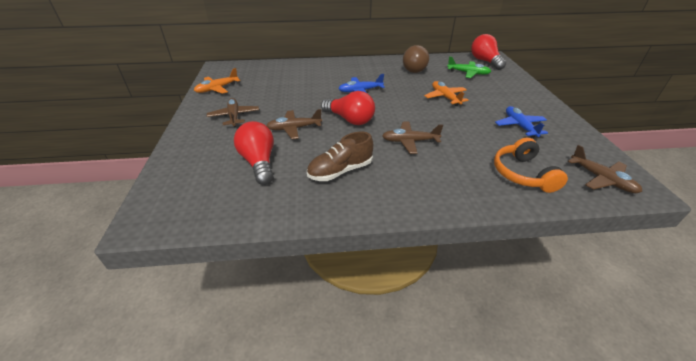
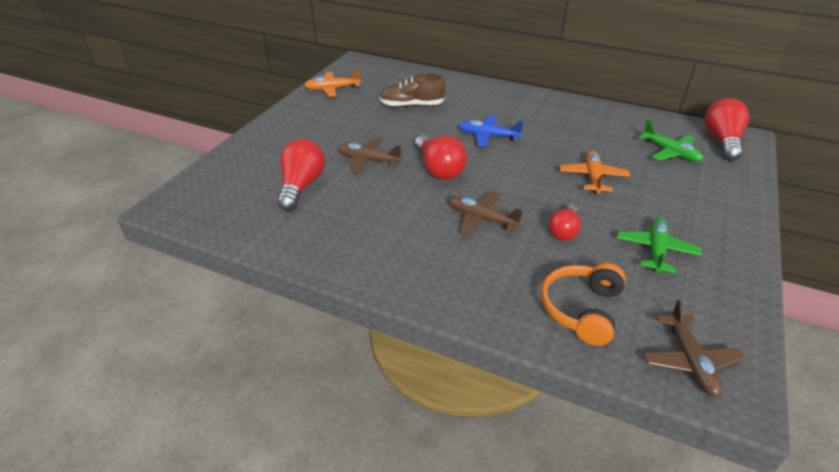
camera: 30 degrees right, 0 degrees up
brown plane [207,98,259,127] -> none
brown shoe [307,132,373,181] -> brown shoe moved to [379,73,445,107]
brown light bulb [403,45,429,73] -> none
blue plane [495,106,548,138] -> green plane [617,218,702,273]
none -> red light bulb [548,204,581,240]

